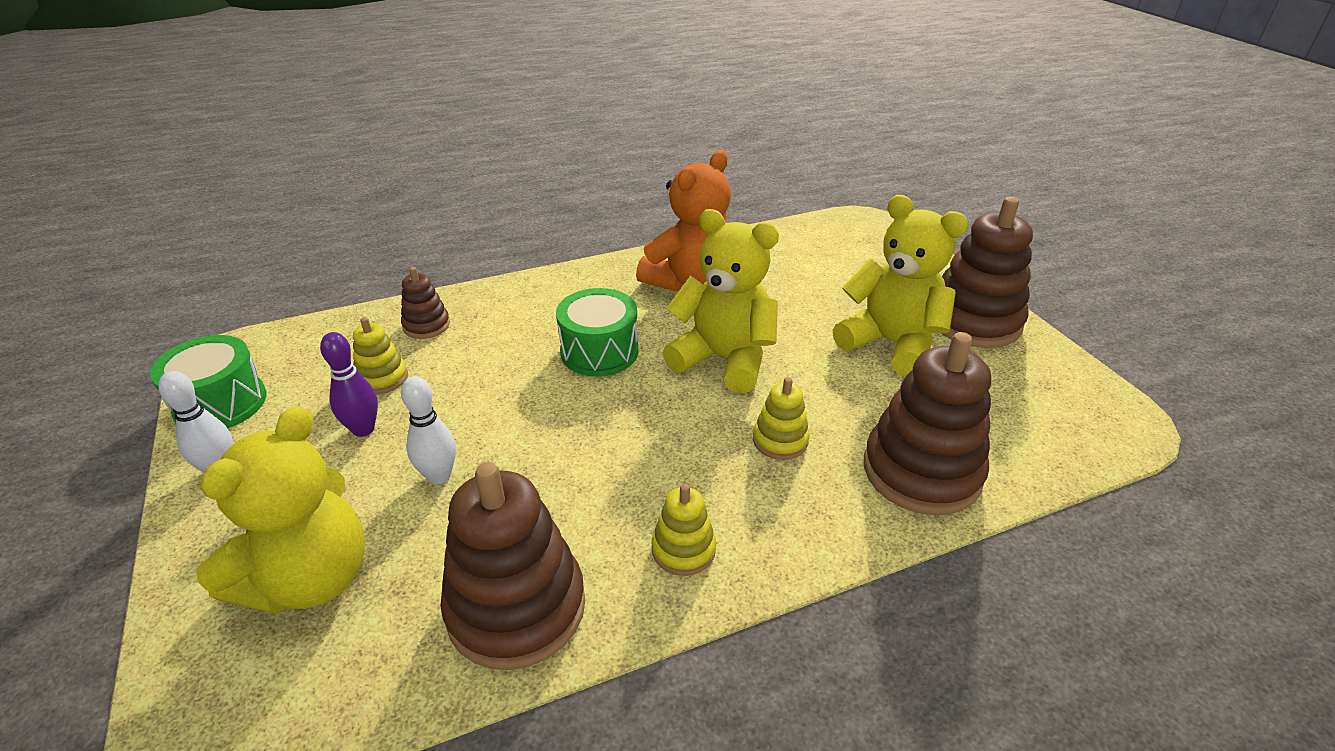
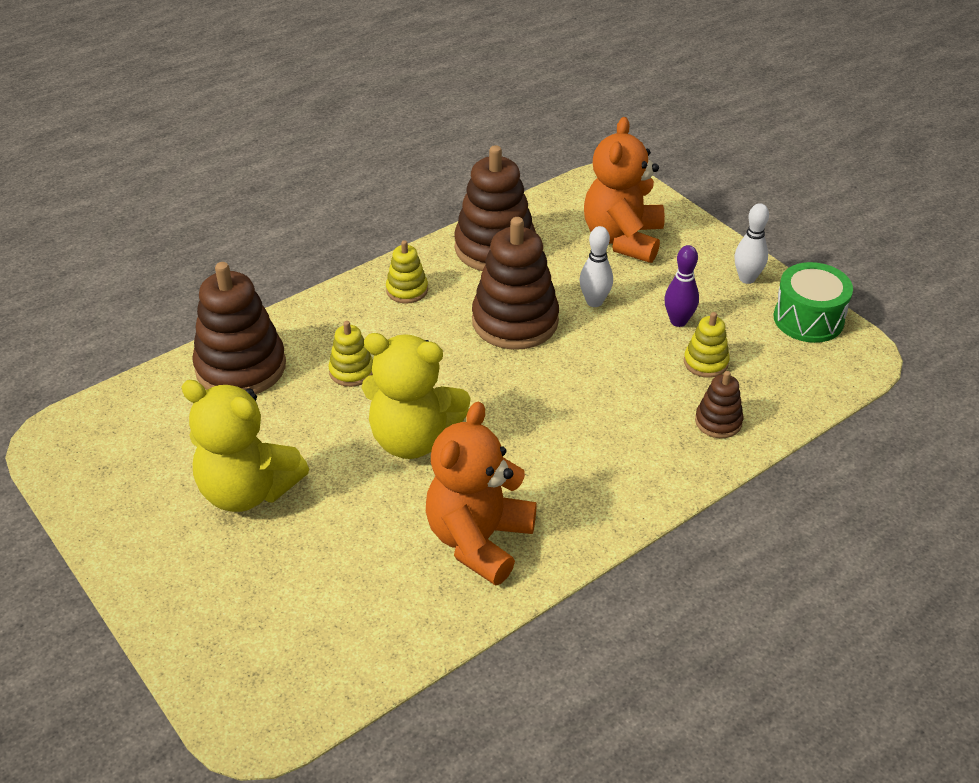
camera: 165 degrees right, 5 degrees up
yellow teddy bear [196,406,365,614] -> orange teddy bear [584,117,665,263]
green drum [556,288,638,376] -> none
brown stacking toy [941,197,1033,348] -> brown stacking toy moved to [472,217,559,350]

